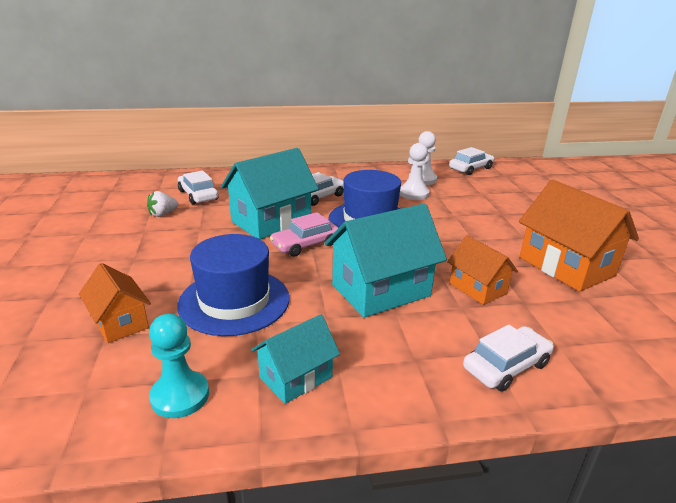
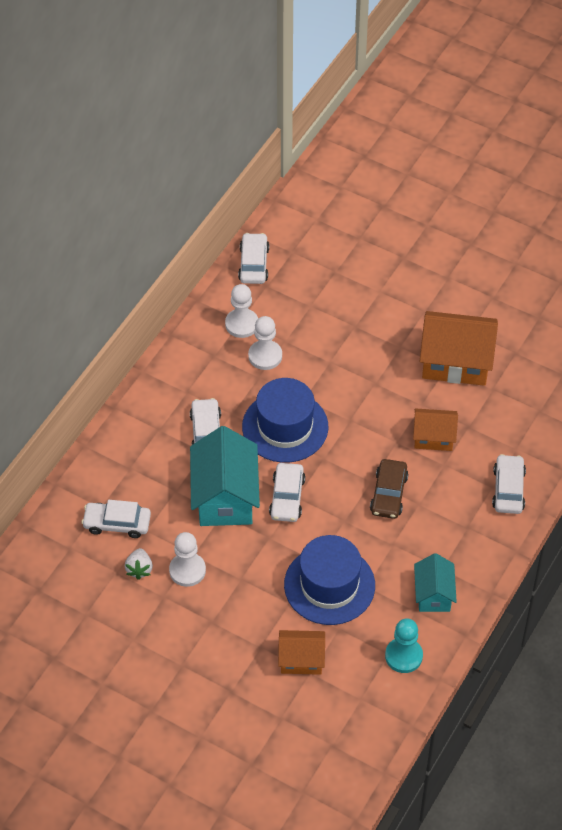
camera: 50 degrees left, 25 degrees up
pink car [270,212,338,256] -> white car [269,463,305,522]
turquoise house [324,204,447,318] -> brown car [370,459,408,519]
none -> white pawn [169,532,206,587]

